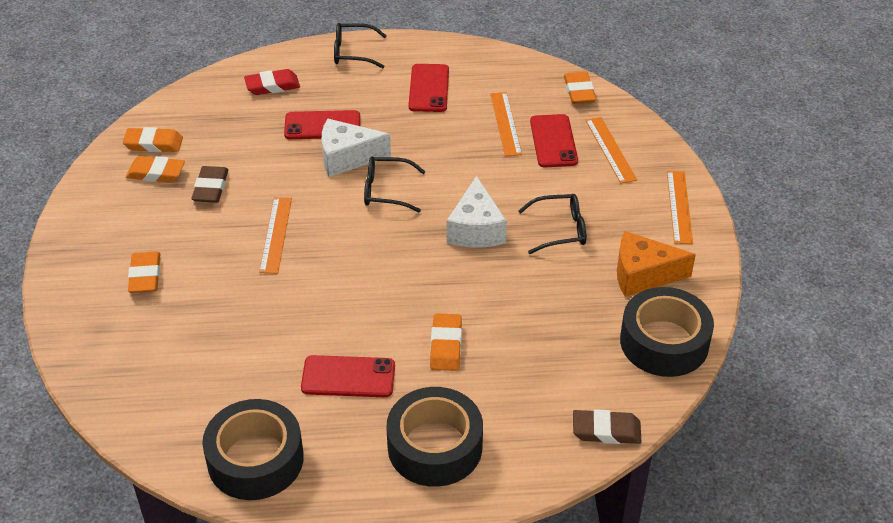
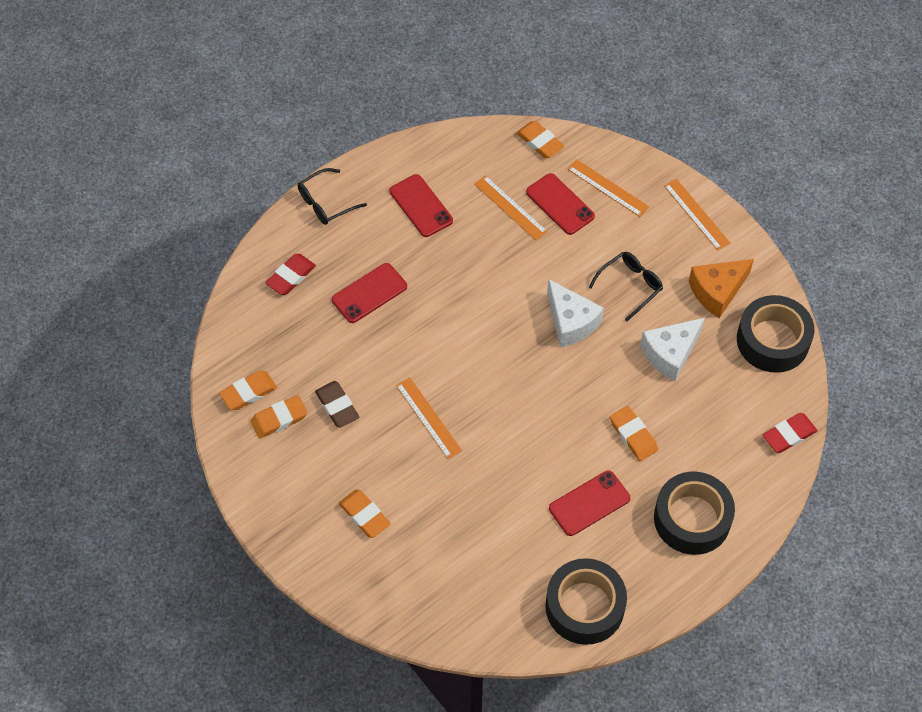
camera: 35 degrees left, 15 degrees up
white cheese [322,119,391,177] -> white cheese moved to [640,318,705,381]
black glasses [364,157,425,212] -> none
brown eraser [573,409,641,444] -> red eraser [762,413,818,453]

